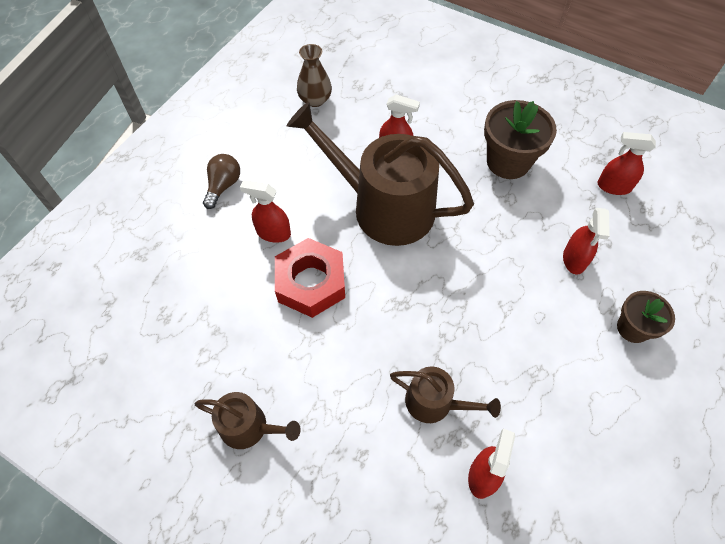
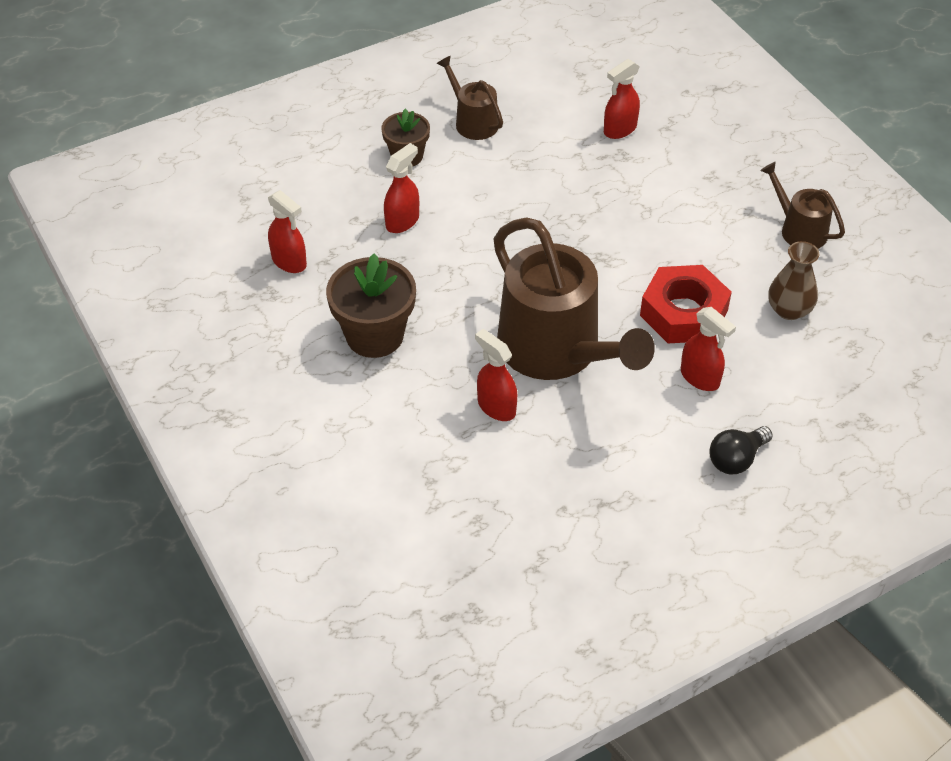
camera: 150 degrees left, 10 degrees down
brown light bulb [203,154,240,209] -> black light bulb [709,426,773,475]
brown vase [297,44,332,107] -> brown vase moved to [768,241,819,320]
brown watering can [390,366,501,423] -> brown watering can moved to [436,56,503,140]

